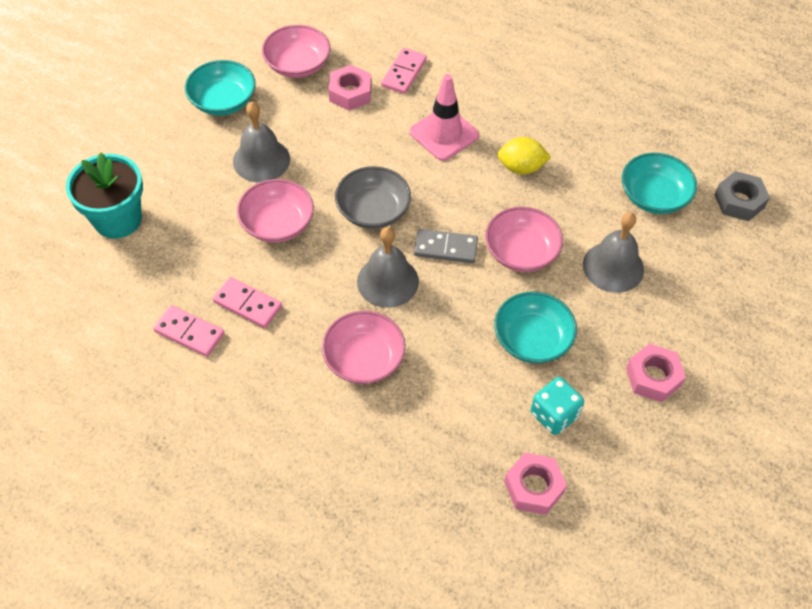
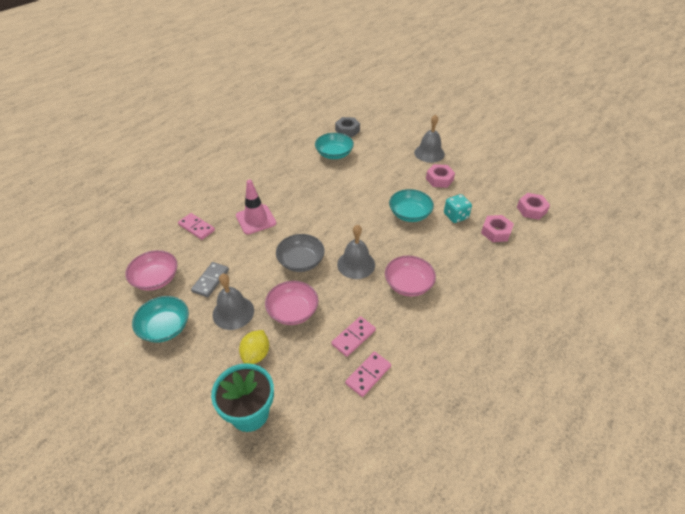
camera: 75 degrees left, 10 degrees down
pink nut [328,65,372,111] -> pink nut moved to [517,193,550,220]
grey domino [414,229,478,263] -> grey domino moved to [191,262,229,297]
pink bowl [485,207,563,272] -> none
yellow lemon [497,137,551,175] -> yellow lemon moved to [239,330,269,364]
grey bell [583,212,644,293] -> grey bell moved to [414,114,445,163]

